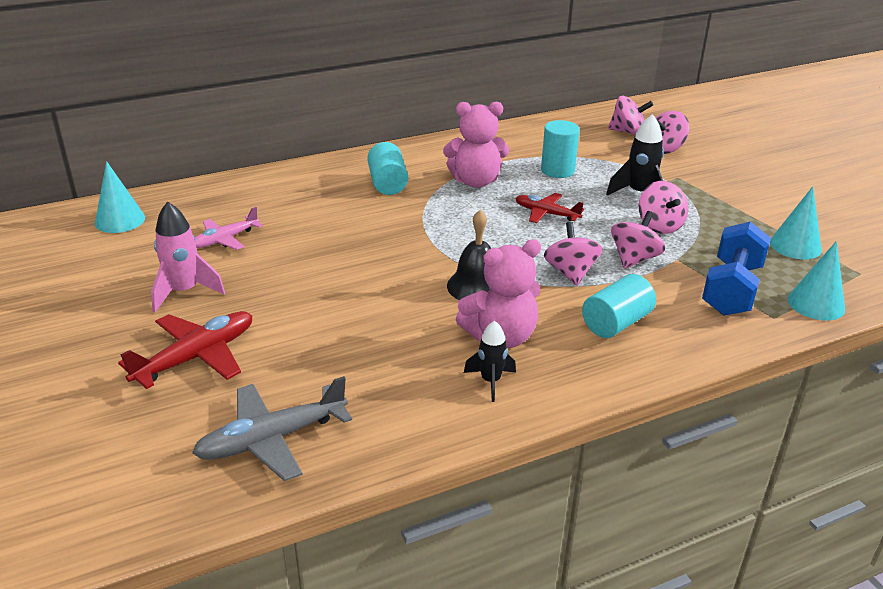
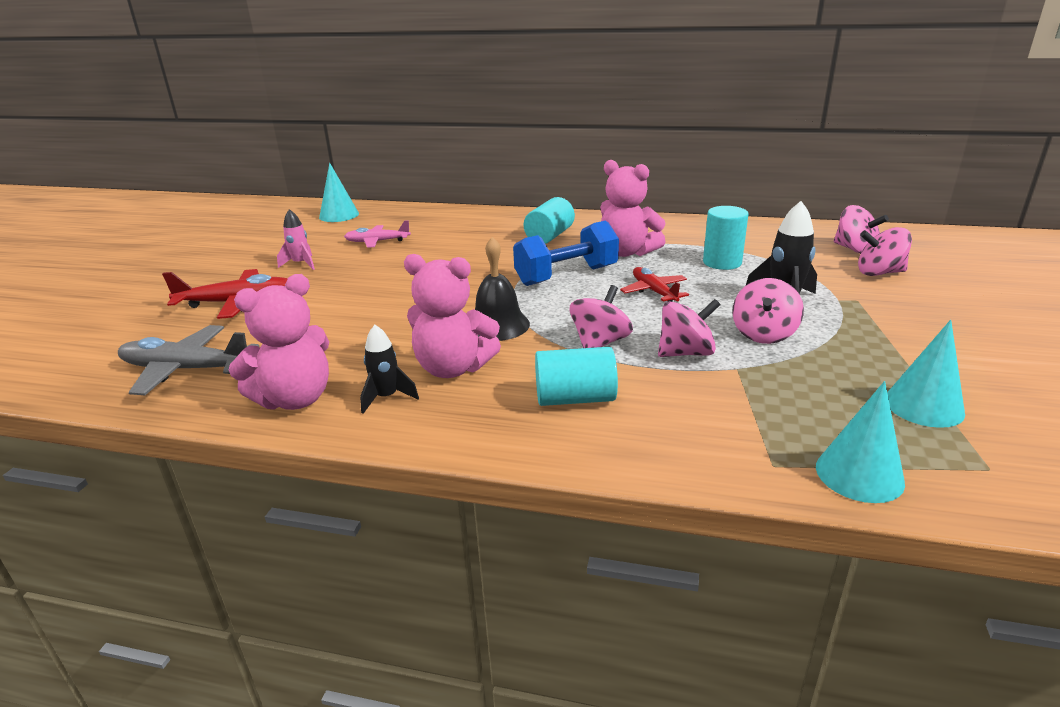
camera: 40 degrees right, 5 degrees down
pink rocket [151,202,225,312] -> pink rocket [277,209,315,270], size x0.65
blue dumbbell [702,221,771,316] -> blue dumbbell moved to [513,220,619,286]
none -> pink teddy bear [229,274,329,410]

